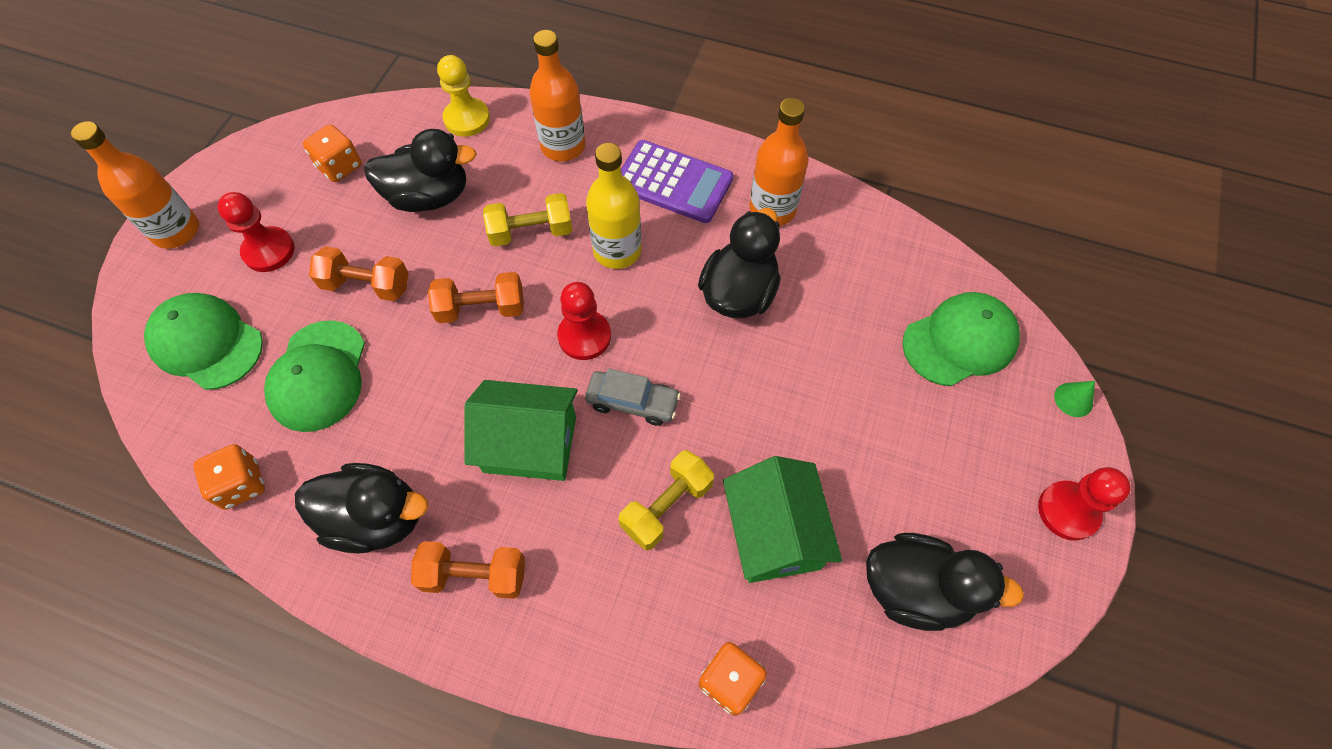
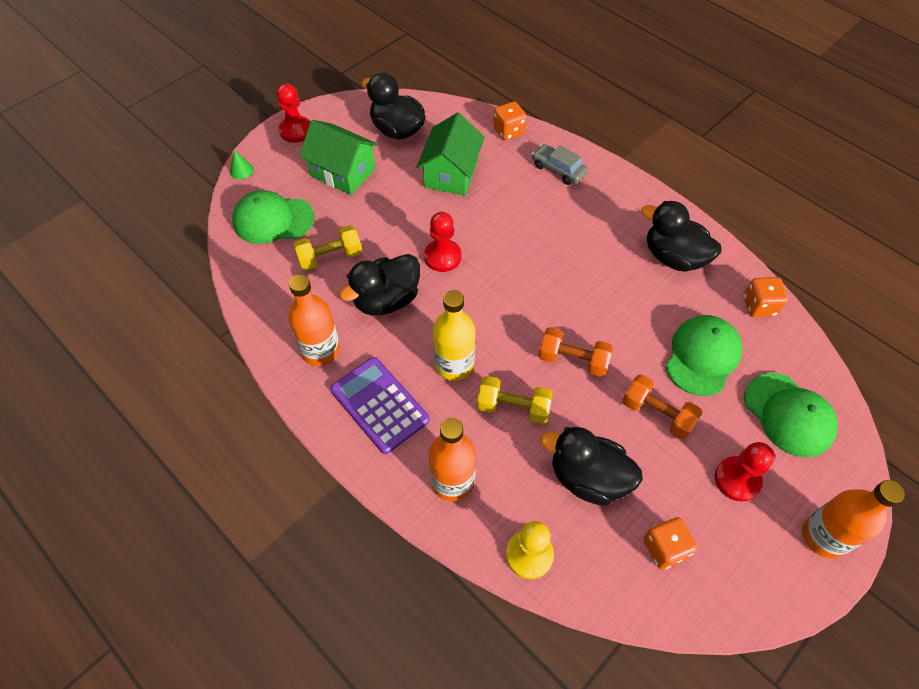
camera: 155 degrees left, 5 degrees down
orange dumbbell [411,541,525,599] -> none
green house [464,380,578,481] -> green house moved to [299,120,378,195]
red pawn [557,282,611,360] -> red pawn moved to [424,212,461,272]
grey car [585,368,681,426] -> grey car moved to [532,144,588,185]
yellow dumbbell [618,450,714,550] -> yellow dumbbell moved to [293,225,362,271]

